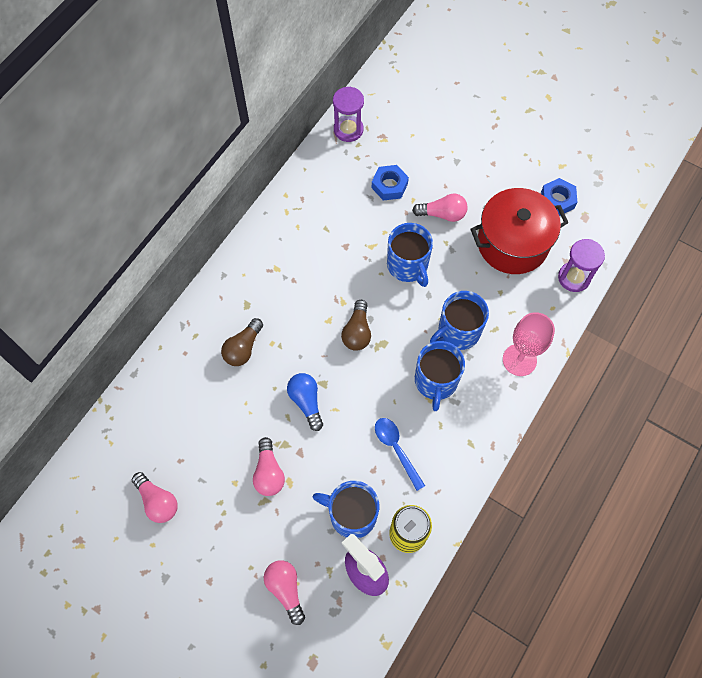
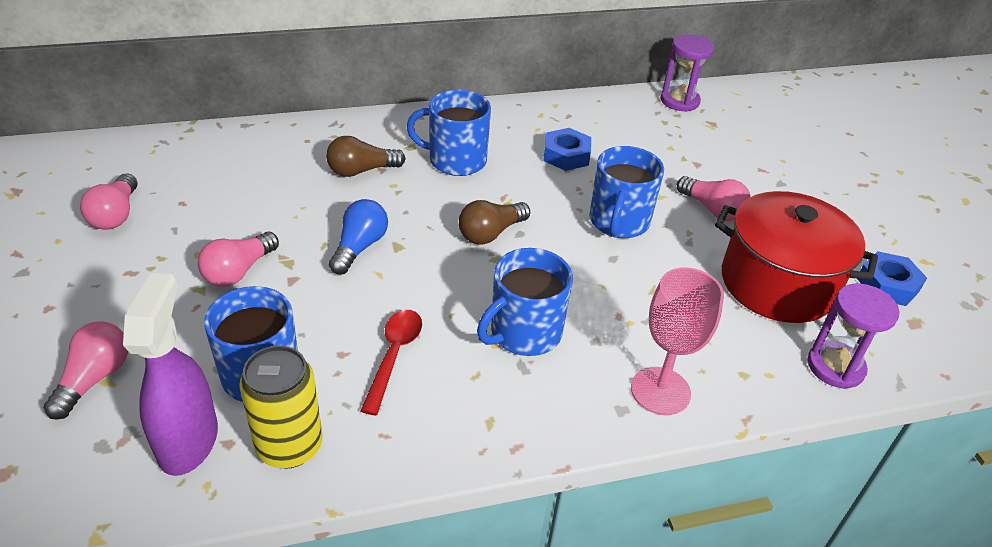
camera: 40 degrees right, 25 degrees down
blue nut [372,165,409,200] -> blue nut moved to [543,128,591,171]
blue spoon [375,418,425,491] -> red spoon [361,310,422,415]
blue mug [430,291,489,350] -> blue mug moved to [407,90,491,176]

